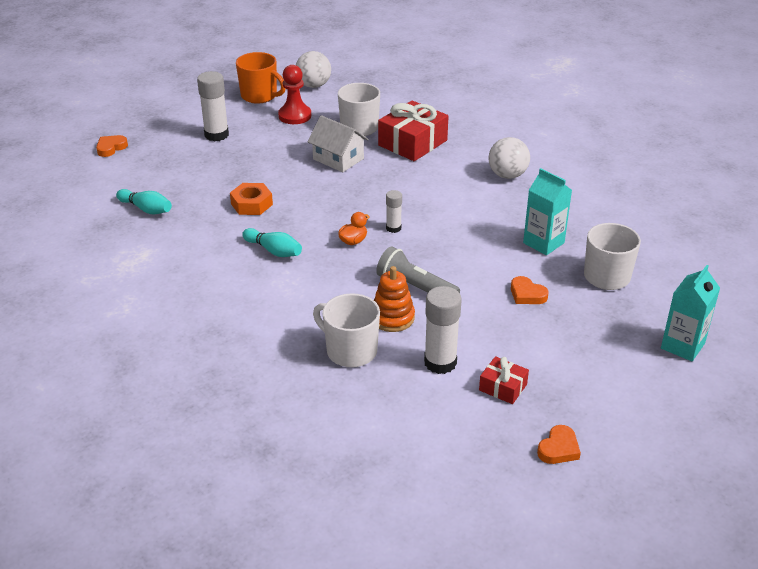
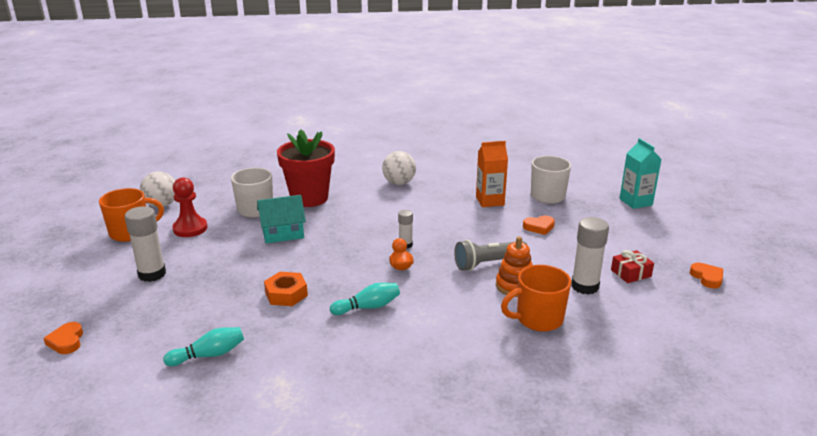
camera: 55 degrees left, 10 degrees down
white house [307,115,368,172] -> turquoise house [257,195,306,244]
white mug [313,293,380,367] -> orange mug [501,265,571,332]
red gift [378,100,449,161] -> red flower pot [277,129,335,207]
turquoise carton [523,168,572,255] -> orange carton [476,141,508,207]

